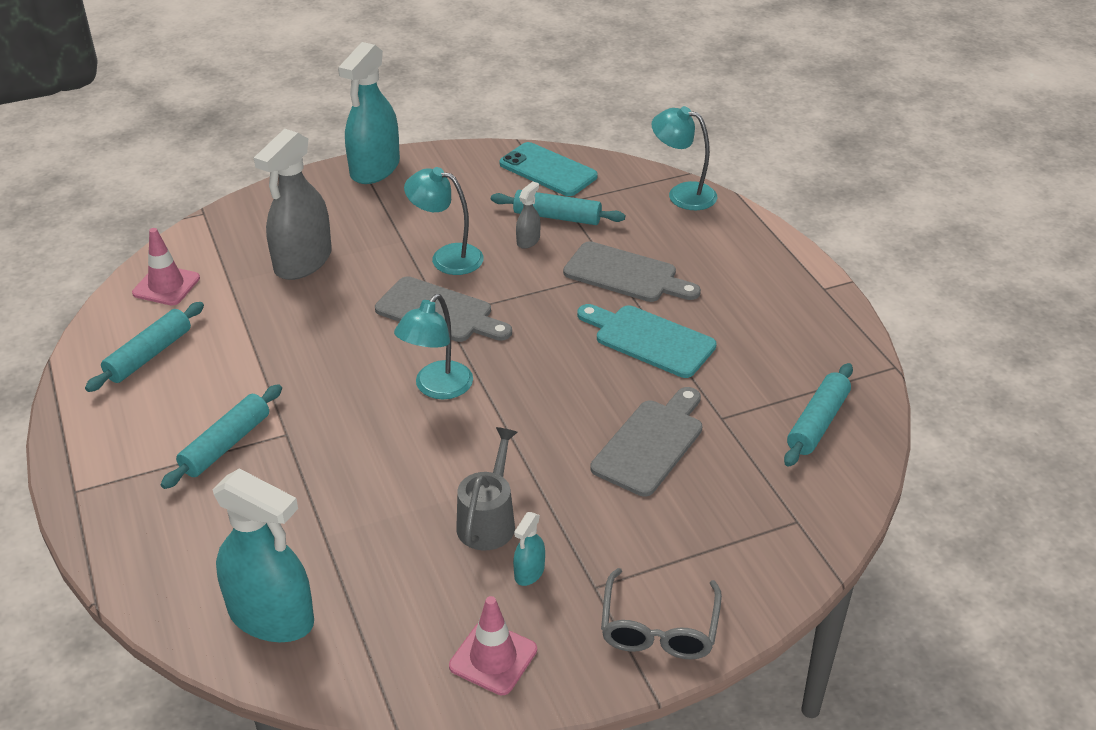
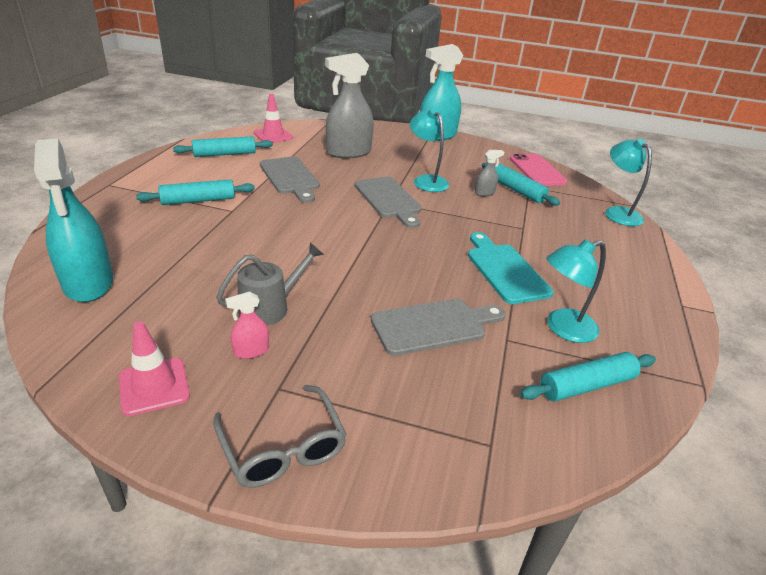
camera: 35 degrees right, 5 degrees down
turquoise lamp [394,294,473,399] -> turquoise lamp moved to [546,239,606,343]
turquoise phone [500,142,598,196] -> pink phone [510,154,567,186]
turquoise spray bottle [513,512,545,586] -> pink spray bottle [225,292,269,359]
grey cutting board [563,241,701,302] -> grey cutting board moved to [260,156,319,203]
grey glasses [601,568,722,659] -> grey glasses turned 75 degrees counterclockwise [213,385,347,488]

